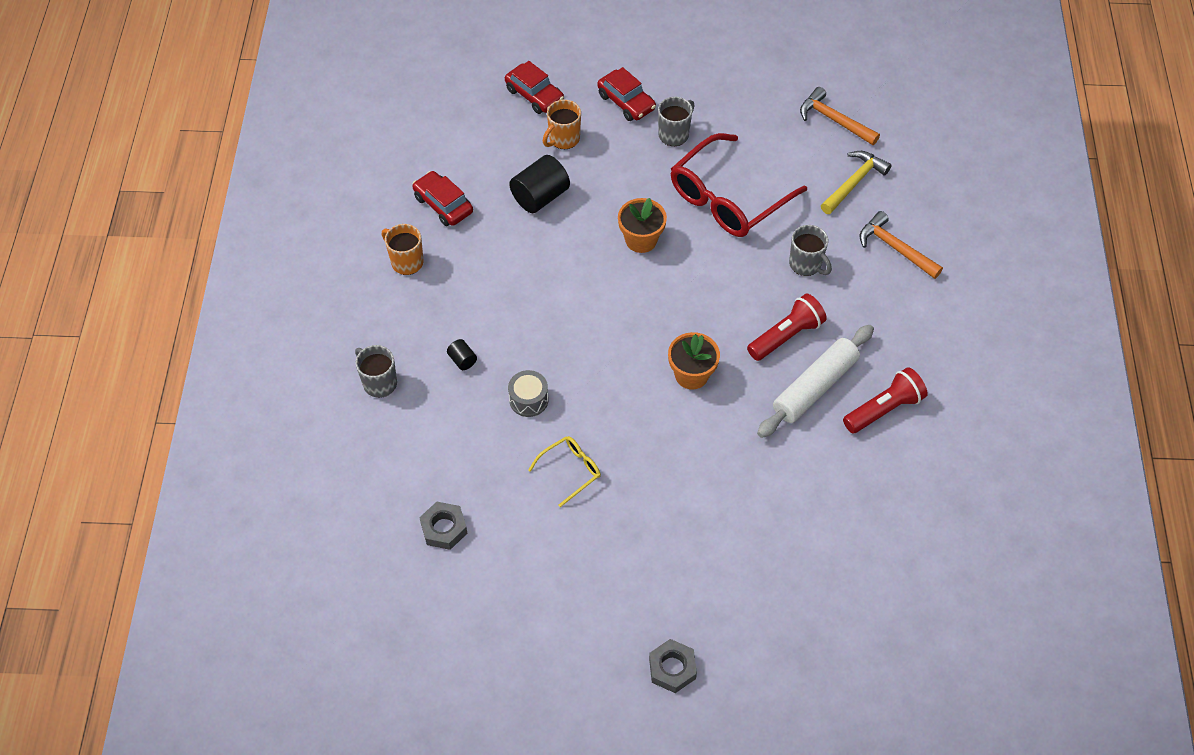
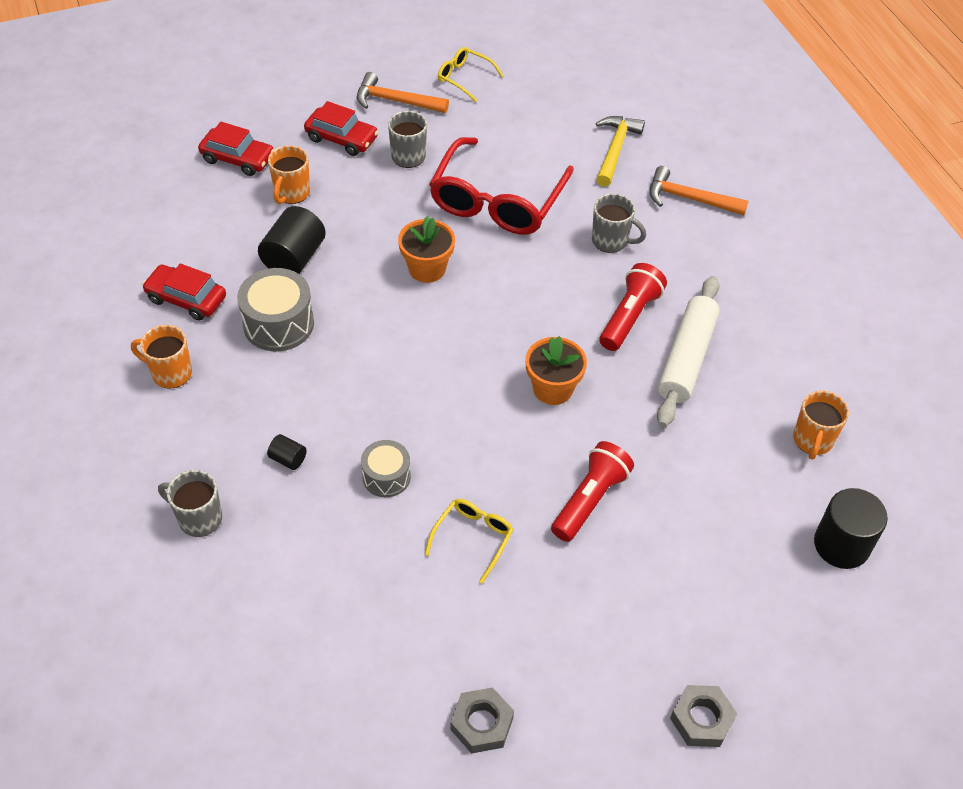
camera: 25 degrees left, 5 degrees down
grey nut [419,502,467,550] -> grey nut moved to [450,687,514,754]
orange hammer [800,87,880,145] -> orange hammer moved to [357,72,449,113]
red flashlight [843,367,928,433] -> red flashlight moved to [551,441,634,542]
none -> grey drum [237,268,314,352]
none -> yellow glasses [438,47,503,102]
none -> orange mug [793,391,849,460]
none -> black cylinder [814,488,888,569]

